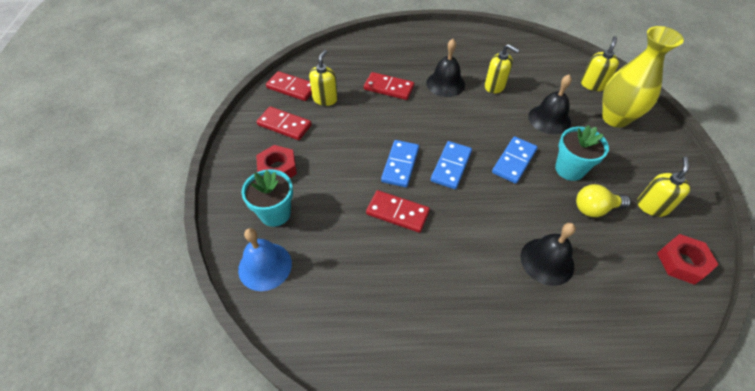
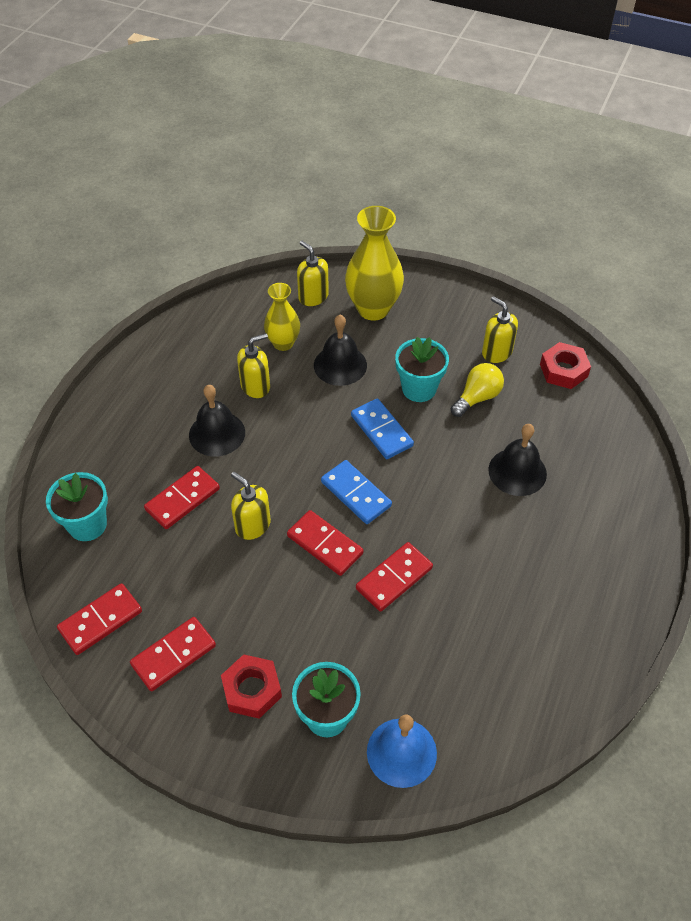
camera: 65 degrees left, 0 degrees up
yellow soap dispenser [309,50,338,106] -> yellow soap dispenser moved to [231,472,271,540]
blue domino [381,140,419,187] -> red domino [287,510,364,576]
yellow light bulb [576,184,631,217] -> yellow light bulb turned 150 degrees counterclockwise [451,363,504,417]
none -> turquoise flower pot [46,472,108,541]
none -> yellow vase [264,283,300,351]

